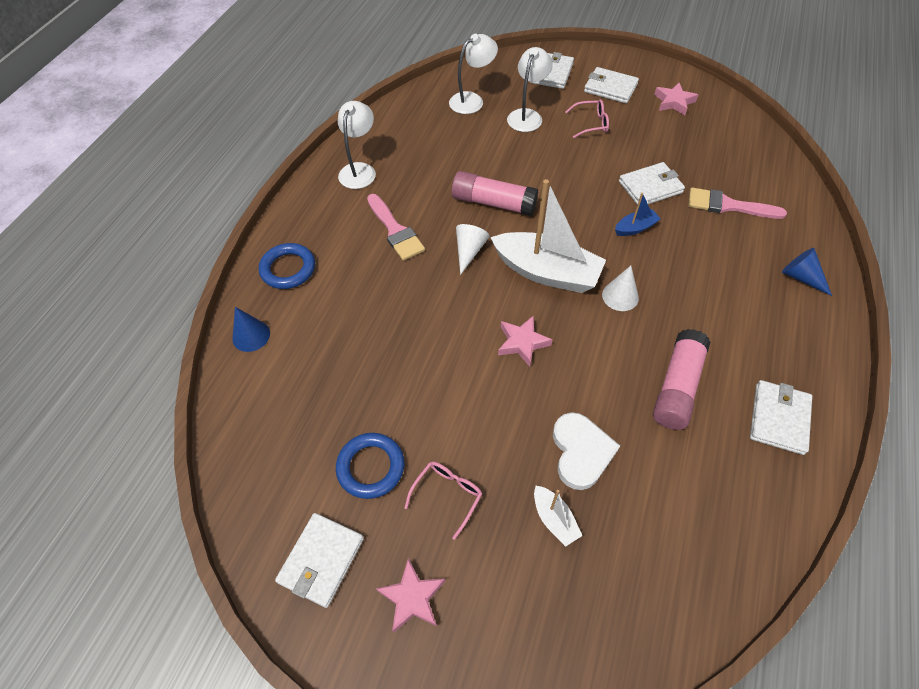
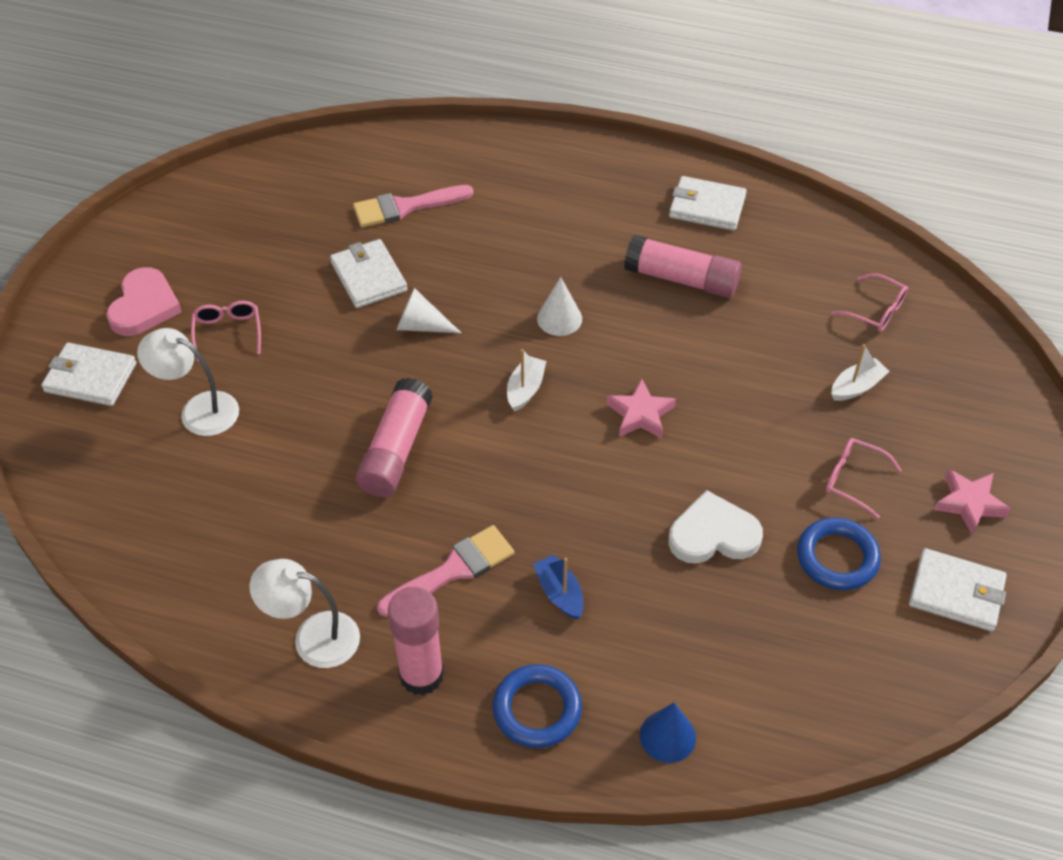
camera: 95 degrees left, 5 degrees down
white lamp [449,34,498,114] -> none
white cone [456,224,490,275] -> white cone moved to [397,288,461,333]
white boat [490,179,606,293] -> white boat [507,349,546,412], size x0.45
white heart [553,412,620,490] -> white heart moved to [668,490,763,564]
white wallet [584,67,639,104] -> pink heart [106,267,182,336]
blue boat [615,193,661,236] -> blue boat moved to [533,555,584,620]
pink star [654,83,698,115] -> none
pink brush [688,187,787,219] -> pink brush turned 60 degrees clockwise [353,185,473,227]
blue cone [782,248,832,296] -> none
none -> pink glue stick [388,587,444,695]
none -> pink glasses [832,273,908,332]

